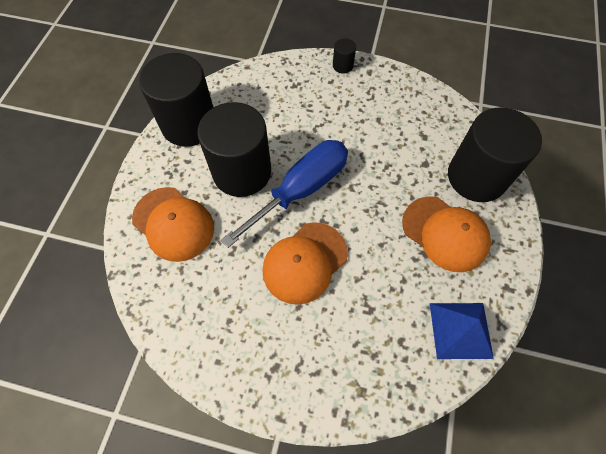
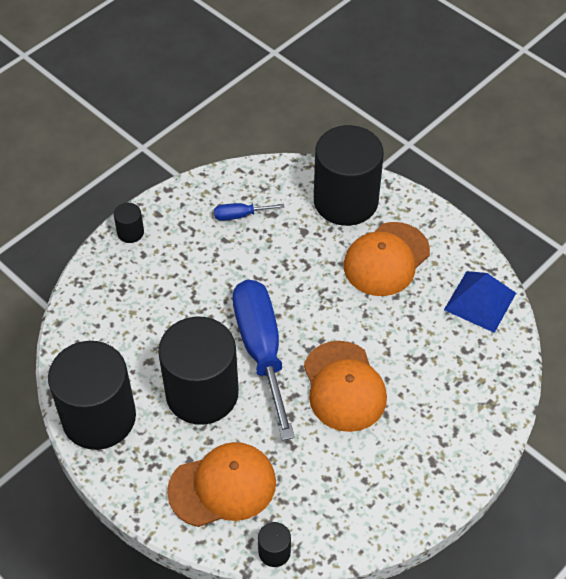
camera: 60 degrees left, 10 degrees down
orange cap [402,196,491,272] -> orange cap turned 150 degrees clockwise [344,222,430,296]
none -> blue screwdriver [214,203,284,221]
none -> black cylinder [258,522,291,567]

